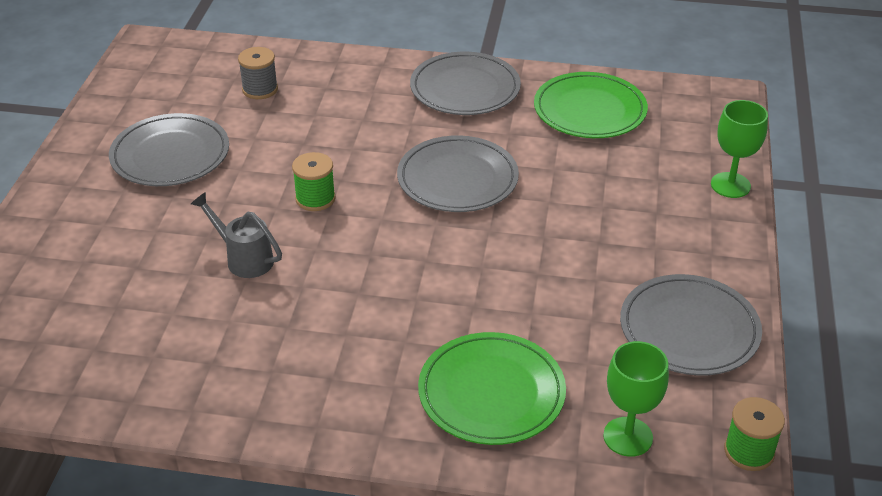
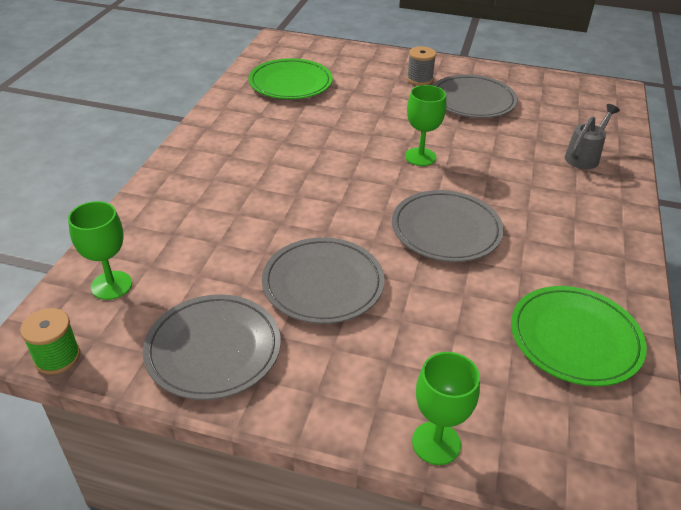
camera: 95 degrees right, 0 degrees up
grey watering can [191,192,282,278] -> grey watering can moved to [565,104,620,169]
grey spool [238,47,278,99] -> grey spool moved to [407,46,436,85]
green spool [292,152,336,211] -> green goblet [405,85,446,166]
grey plate [410,52,521,115] -> grey plate moved to [262,237,385,324]
green plate [418,332,566,445] -> green plate moved to [248,58,333,99]

